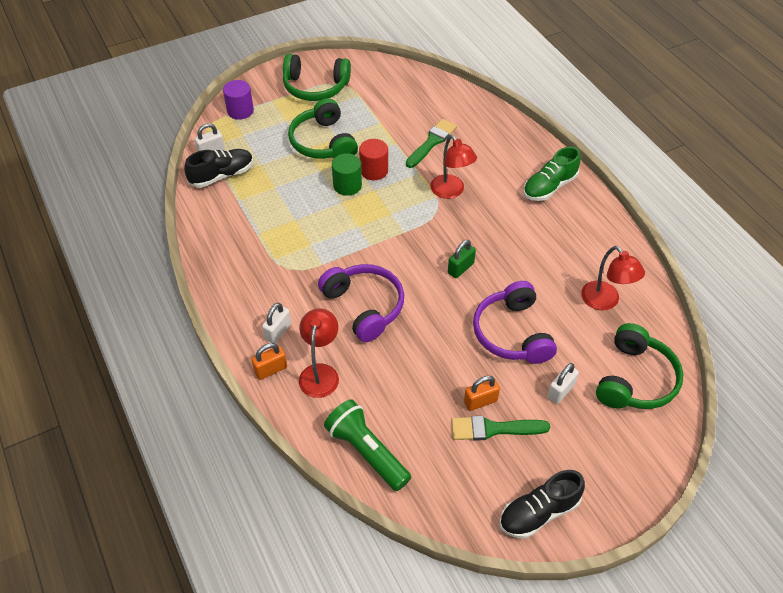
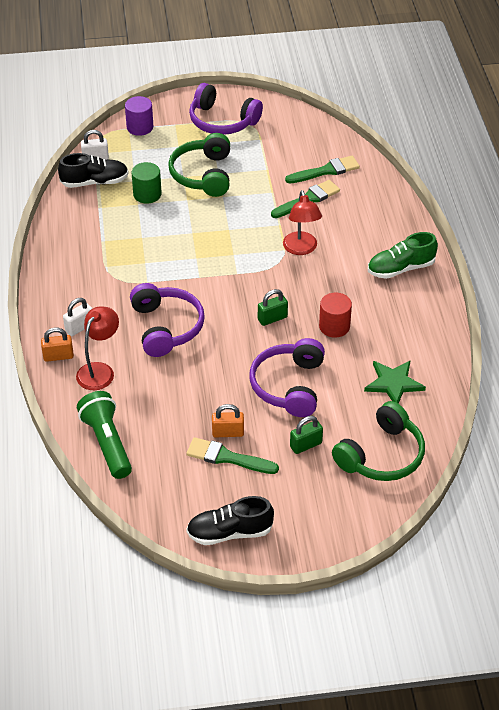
camera: 20 degrees right, 5 degrees down
green headphones [283,54,351,101] -> purple headphones [189,83,263,135]
green cylinder [332,153,362,196] -> green cylinder moved to [132,162,162,204]
red cylinder [359,139,388,180] -> red cylinder moved to [319,293,352,338]
white padlock [547,363,579,404] -> green padlock [290,416,323,454]
red lamp [581,246,645,310] -> green star [364,360,426,404]
none -> green brush [285,156,360,183]

